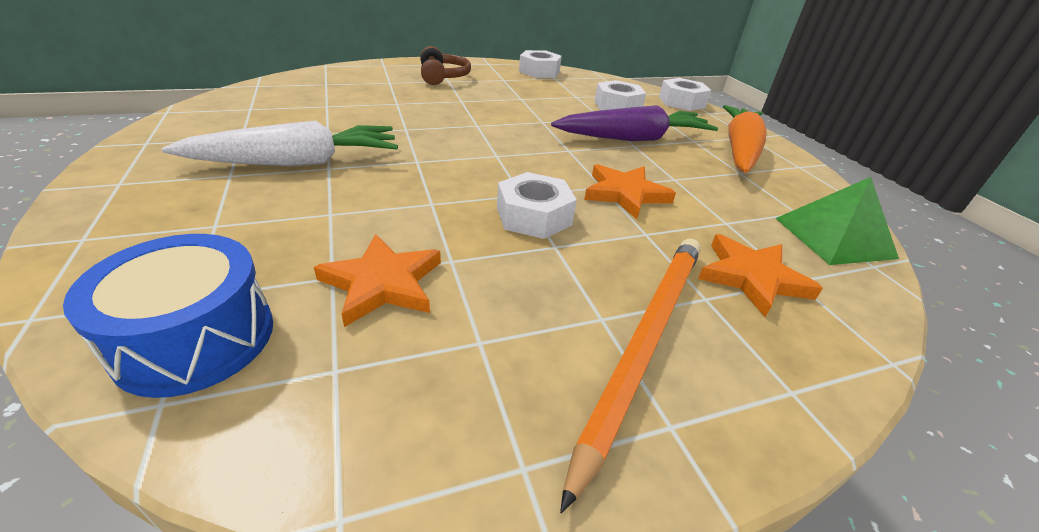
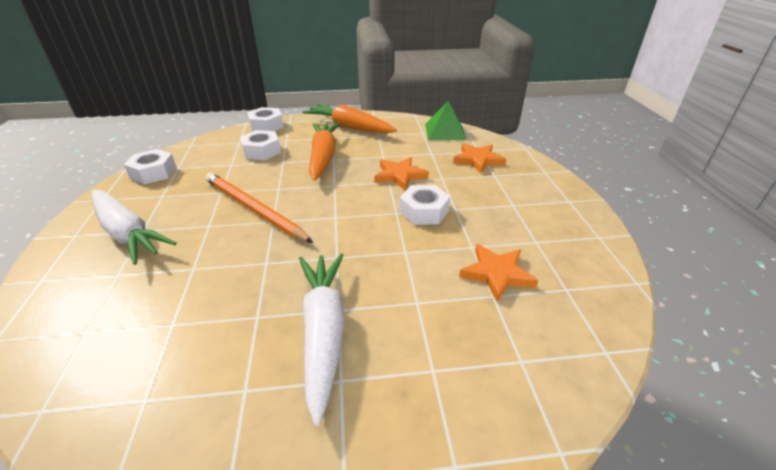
camera: 75 degrees left, 0 degrees up
blue drum [63,234,273,398] -> none
brown headphones [420,46,471,85] -> white carrot [92,190,177,265]
purple carrot [551,105,718,141] -> orange carrot [309,123,340,181]
orange pencil [560,238,701,513] -> orange pencil moved to [205,172,313,243]

